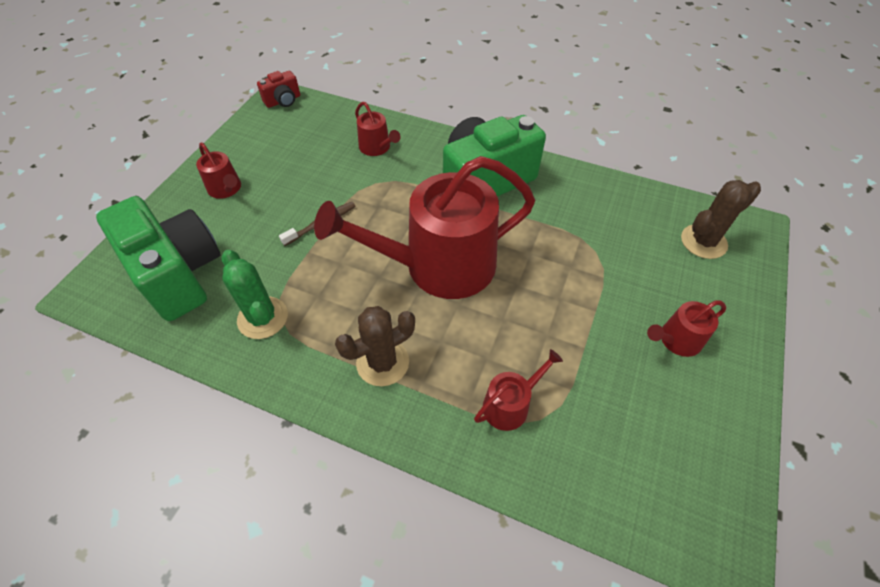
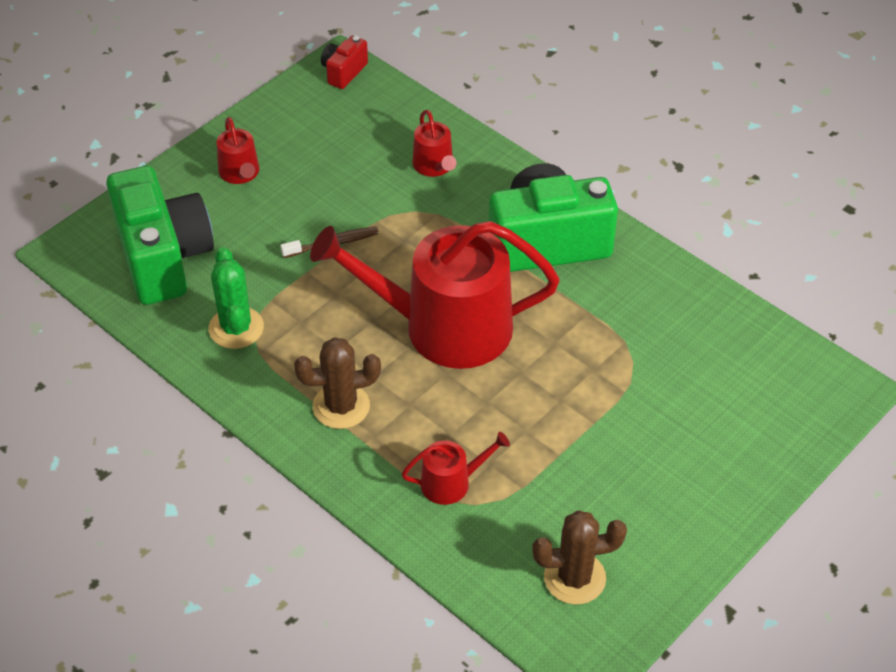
camera: 20 degrees right, 5 degrees down
red camera [257,71,300,108] -> red camera turned 135 degrees clockwise [321,36,368,89]
red watering can [647,300,726,357] -> none
brown cactus [681,180,761,259] -> brown cactus moved to [532,510,627,604]

